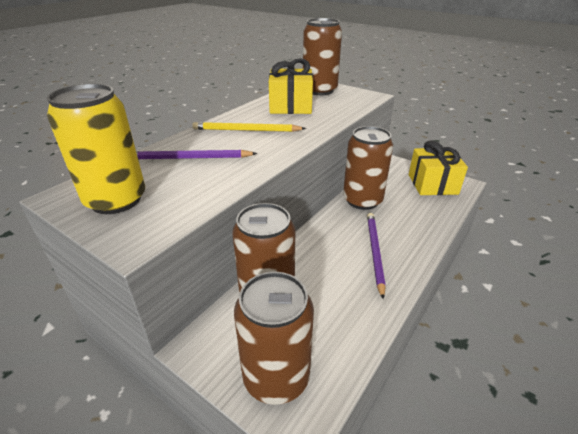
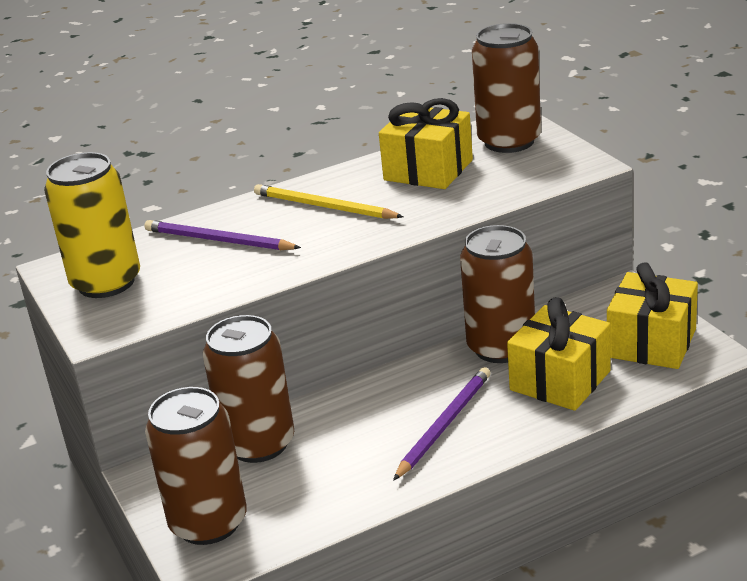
camera: 30 degrees right, 5 degrees down
none -> yellow gift [507,297,611,411]

